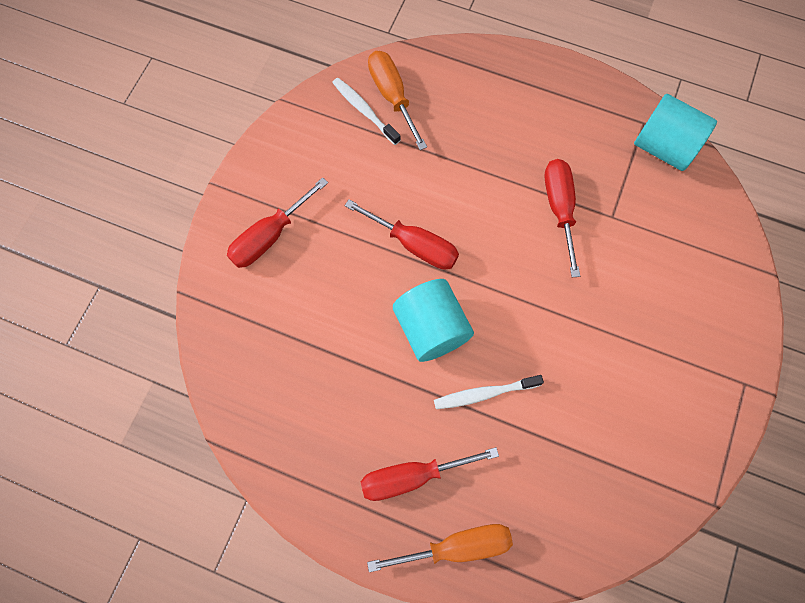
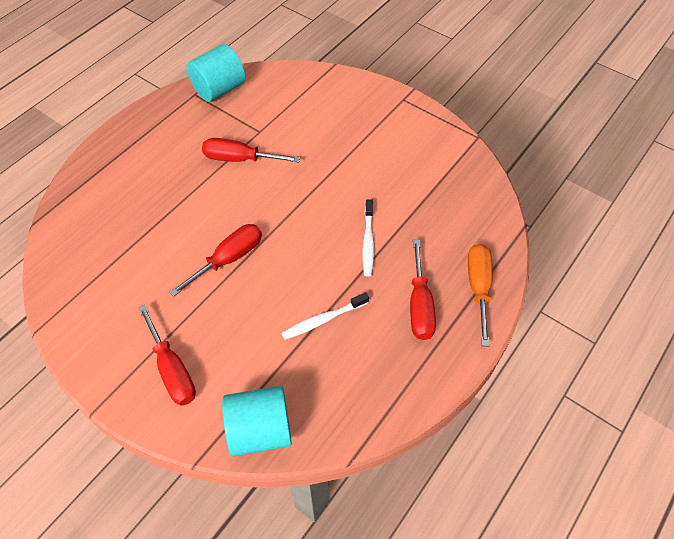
camera: 75 degrees left, 15 degrees down
white toothbrush [332,78,400,145] -> white toothbrush moved to [281,292,369,340]
orange screwdriver [368,51,427,150] -> none
turquoise cylinder [393,279,474,362] -> turquoise cylinder moved to [222,386,292,456]

